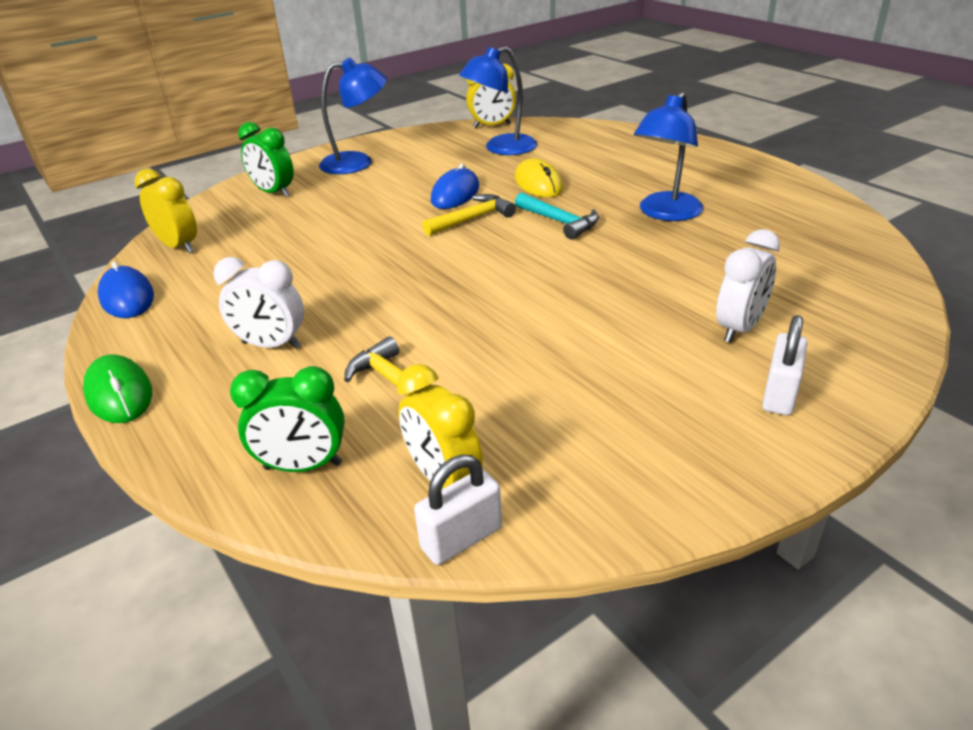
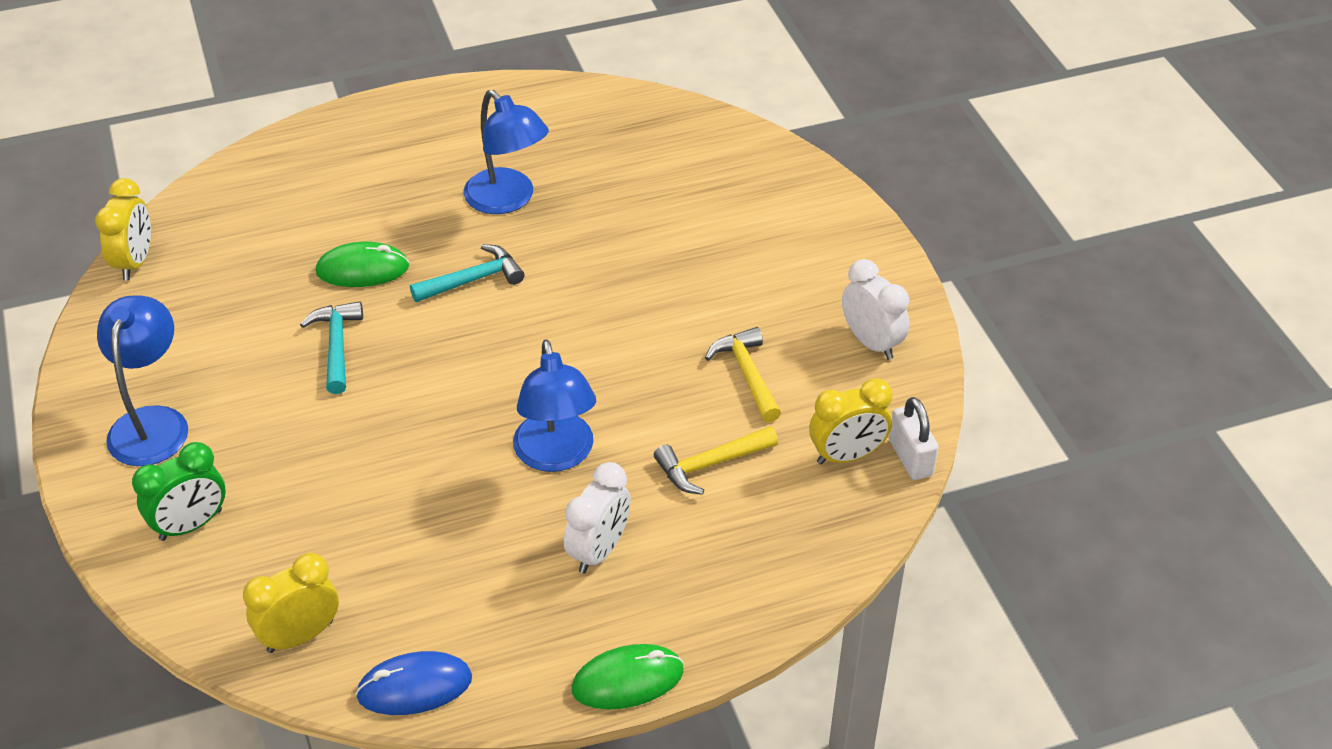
camera: 75 degrees left, 10 degrees up
green clock [230,366,345,472] -> none
yellow hammer [422,194,516,236] -> yellow hammer moved to [705,327,781,422]
blue mouse [431,163,479,209] -> turquoise hammer [300,301,363,394]
blue lamp [459,46,537,155] -> blue lamp moved to [513,339,596,472]
yellow mouse [515,158,563,197] -> green mouse [316,241,409,287]
white clock [716,229,780,343] -> white clock moved to [842,259,909,360]
white padlock [762,315,807,415] -> none

